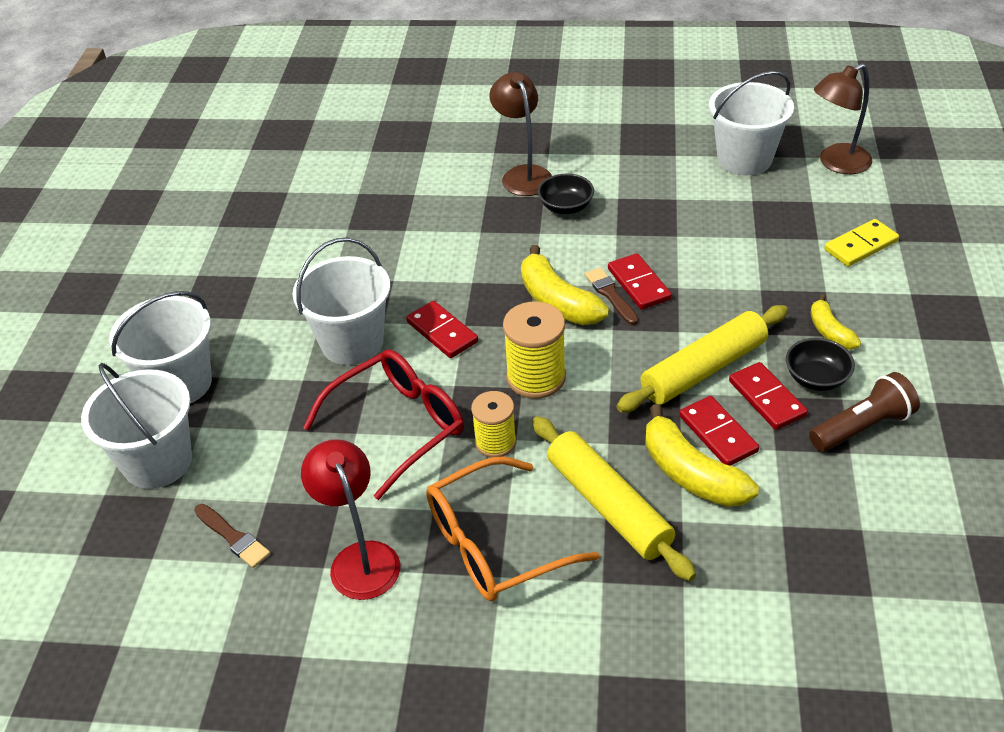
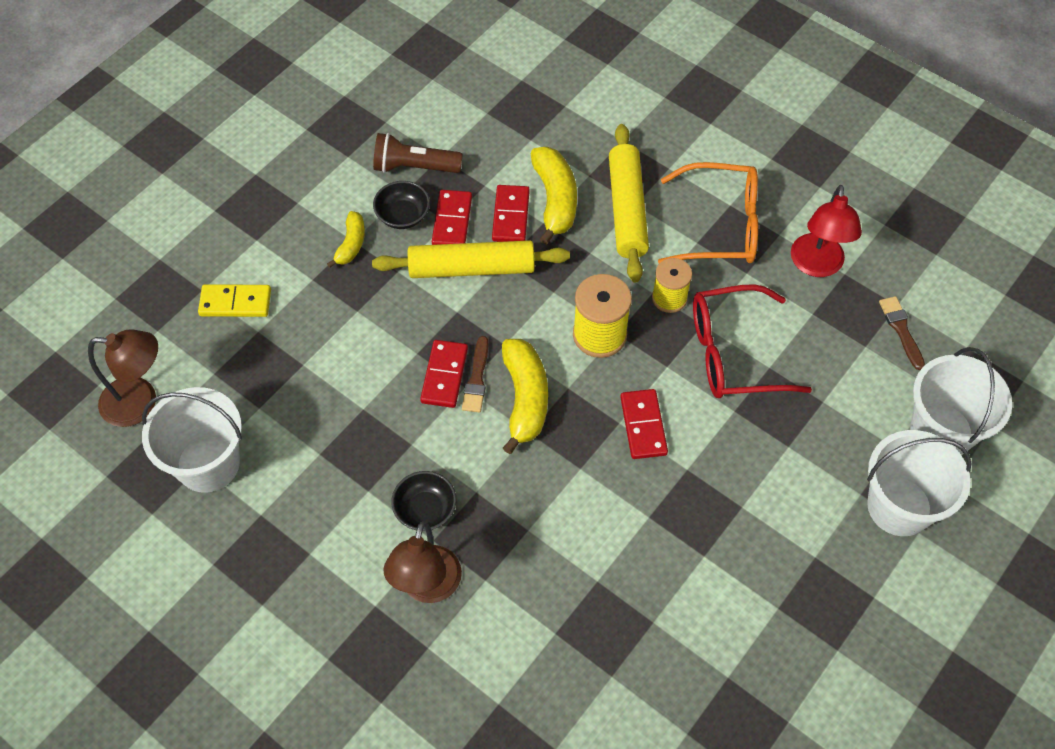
camera: 150 degrees left, 15 degrees up
white bucket [293,238,390,365] -> none

